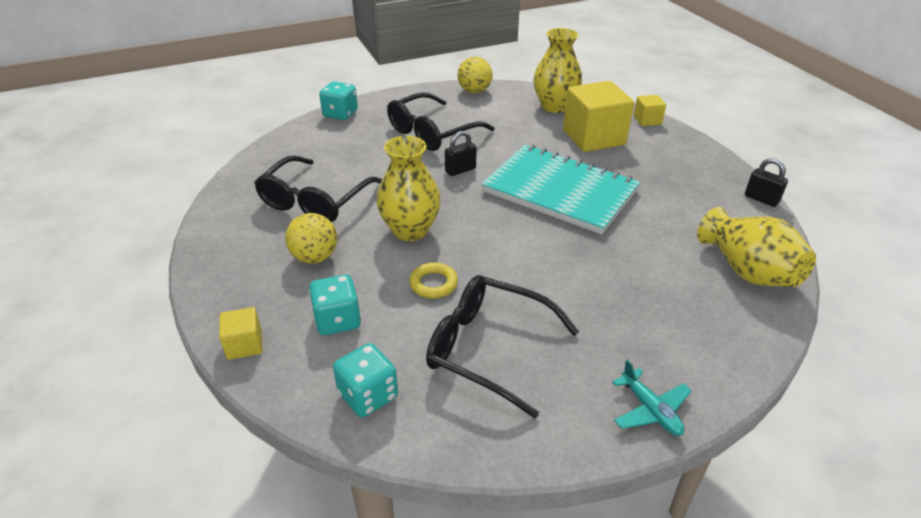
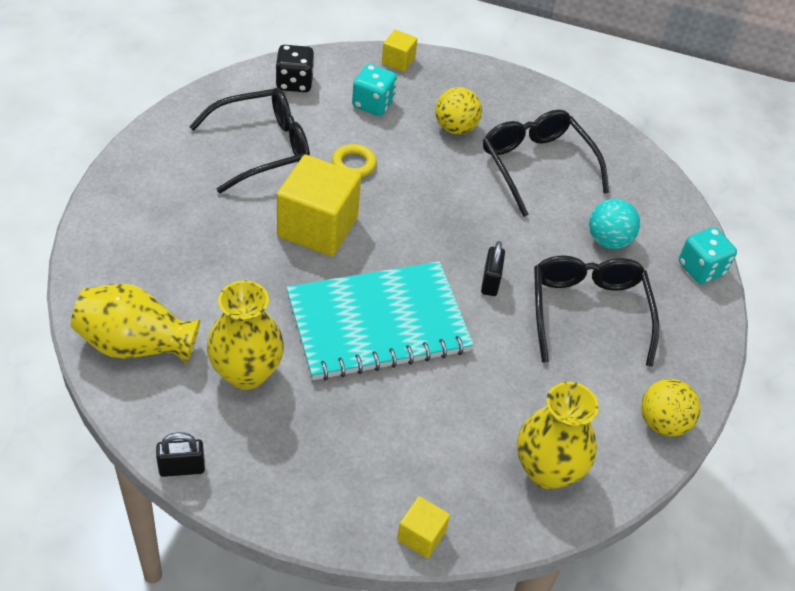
camera: 125 degrees right, 10 degrees up
turquoise dice [333,343,398,417] -> black dice [275,45,314,92]
yellow vase [377,136,441,241] -> yellow vase moved to [207,280,284,390]
yellow cube [563,81,634,152] -> yellow cube moved to [277,155,361,256]
turquoise plane [612,359,692,436] -> none
none -> turquoise ball [589,199,640,249]

